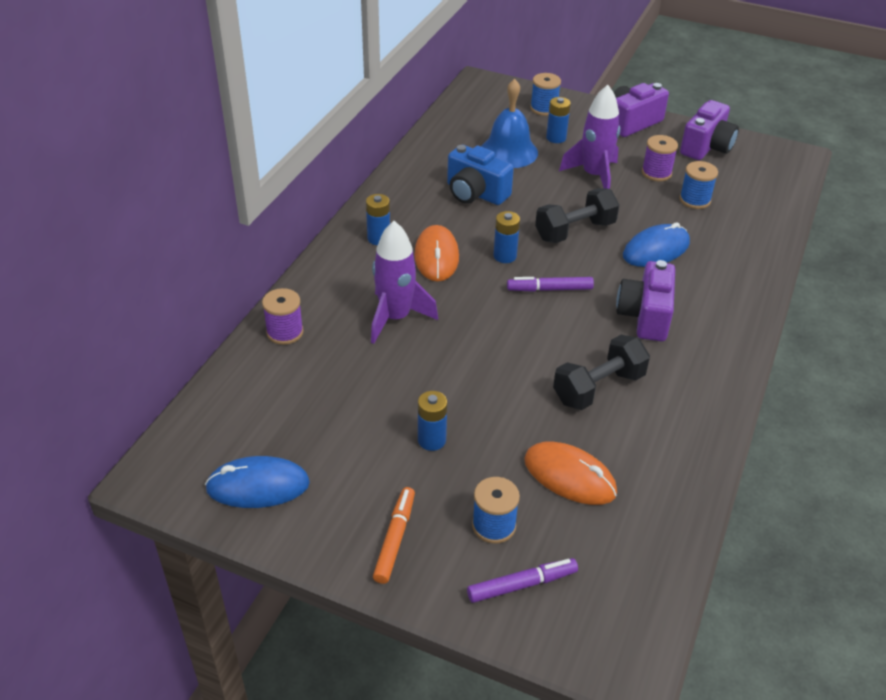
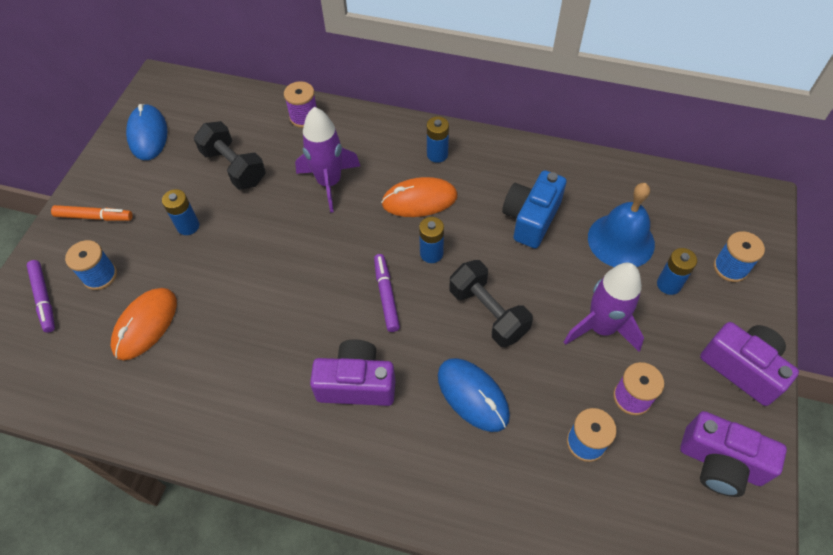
camera: 85 degrees right, 15 degrees up
black dumbbell [553,335,650,410] -> black dumbbell moved to [194,121,266,190]

